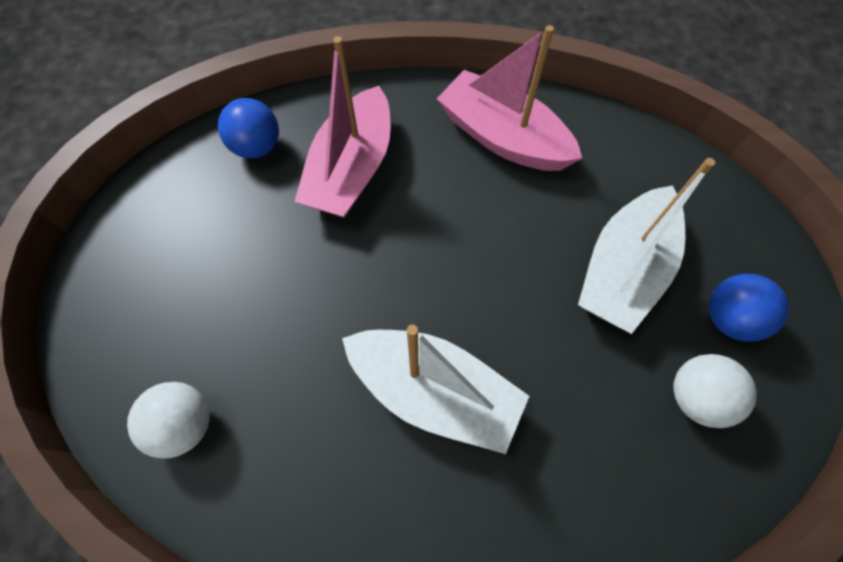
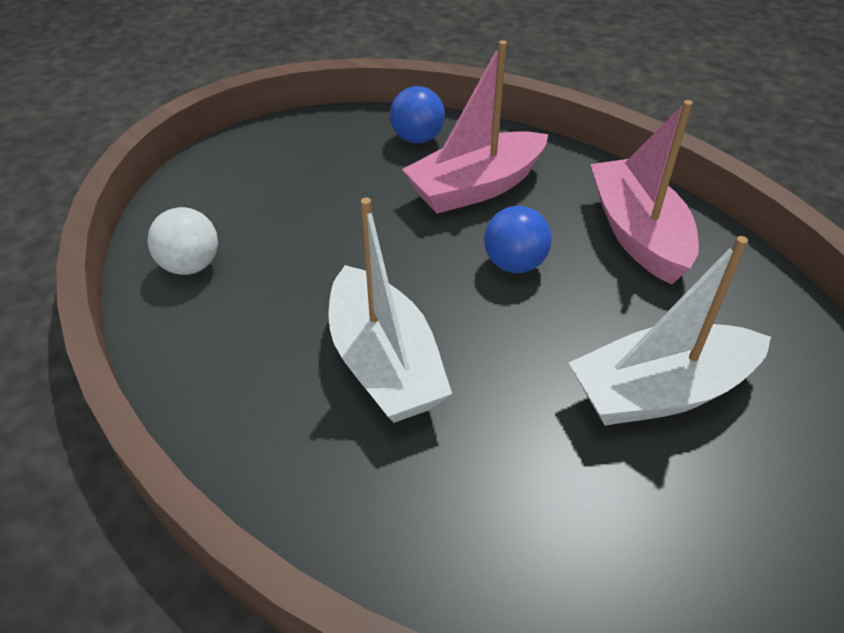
camera: 40 degrees right, 20 degrees down
white ball [673,354,757,428] -> none
blue ball [709,274,789,342] -> blue ball moved to [484,206,552,273]

